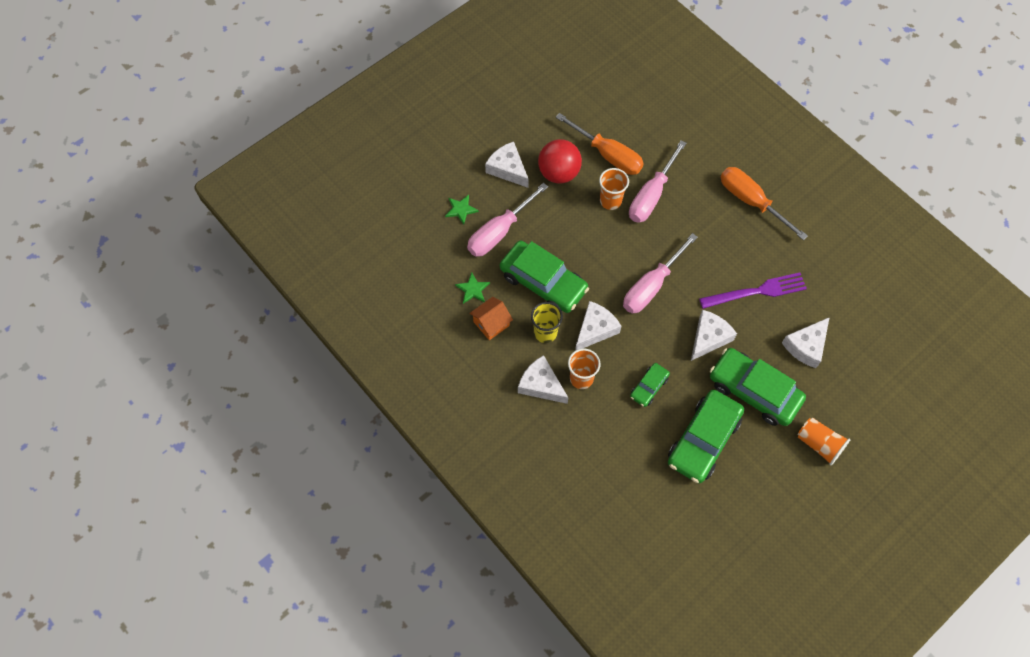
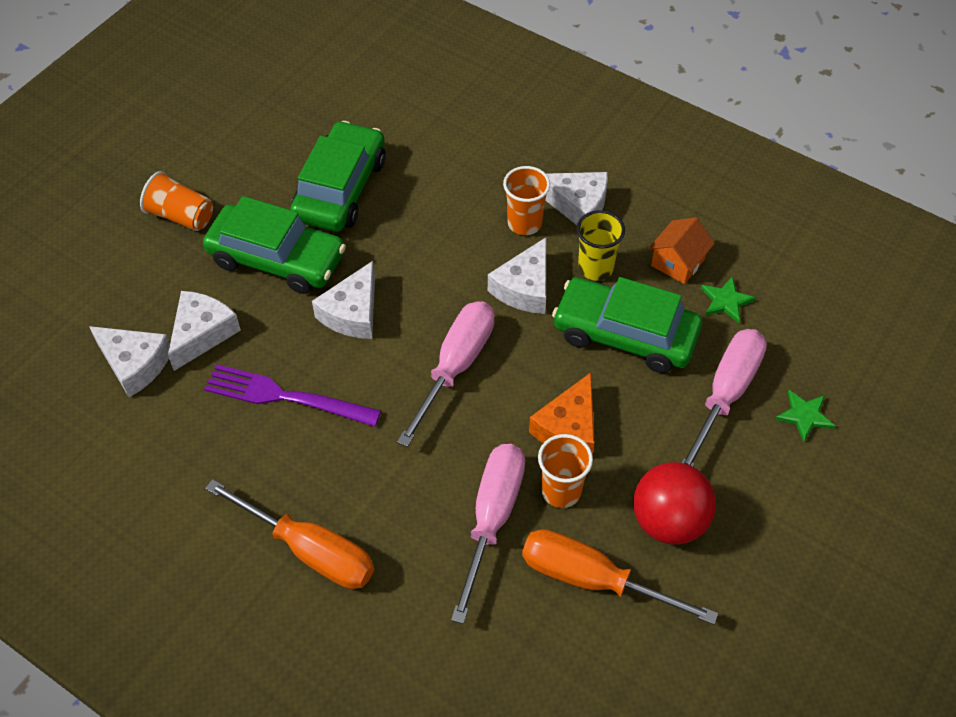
camera: 165 degrees right, 10 degrees down
white cheese [485,142,529,188] -> white cheese moved to [89,326,170,397]
green car [630,363,670,407] -> none
purple fork [699,273,807,309] -> purple fork turned 45 degrees clockwise [204,364,381,427]
none -> orange cheese [529,373,595,454]

